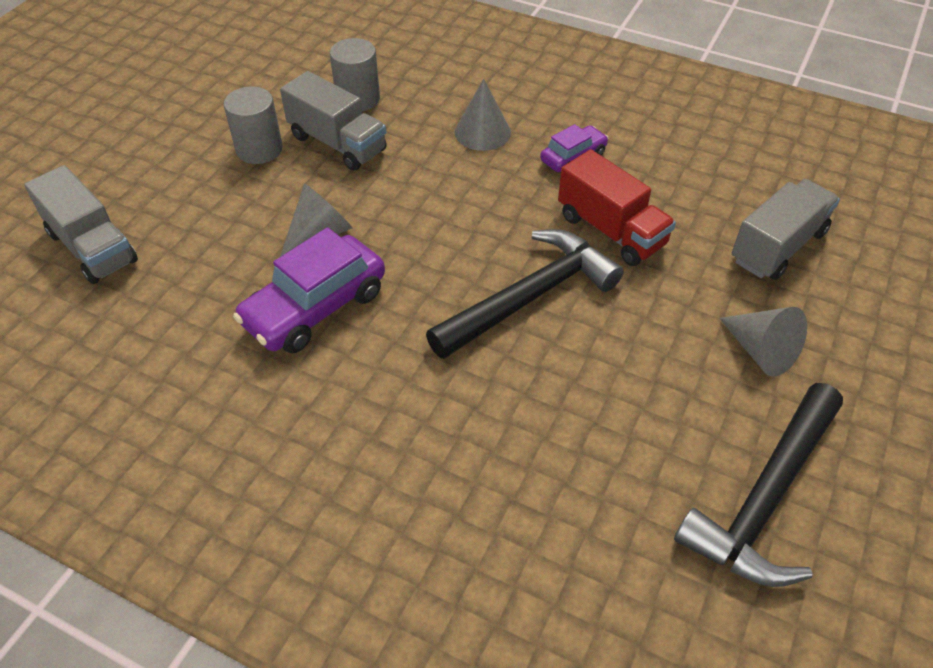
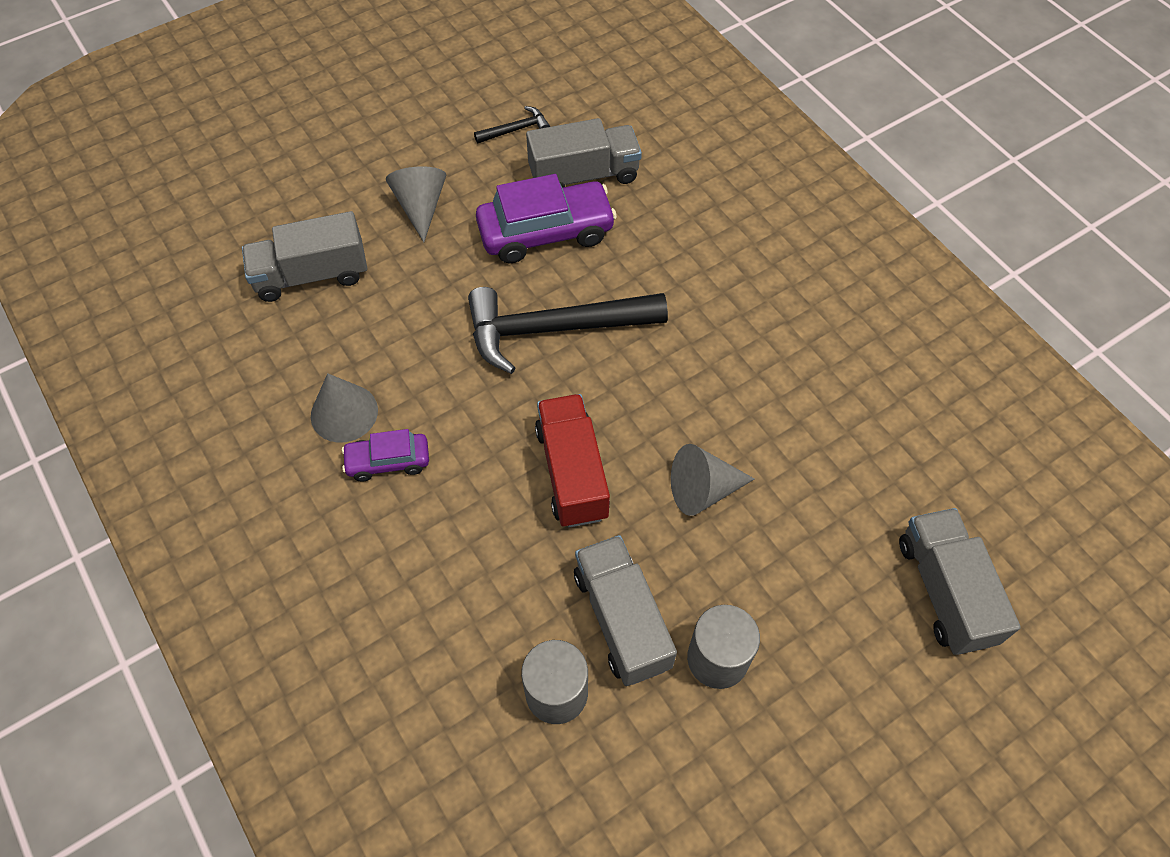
camera: 150 degrees left, 10 degrees up
purple car [233,227,385,353] -> purple car moved to [476,174,617,263]
grey cone [455,79,511,151] -> grey cone moved to [311,373,378,443]
red truck [558,149,676,266] -> red truck moved to [535,394,610,528]
black hammer [674,383,843,587] -> black hammer [474,106,550,143], size x0.43
none -> grey truck [526,118,642,188]

